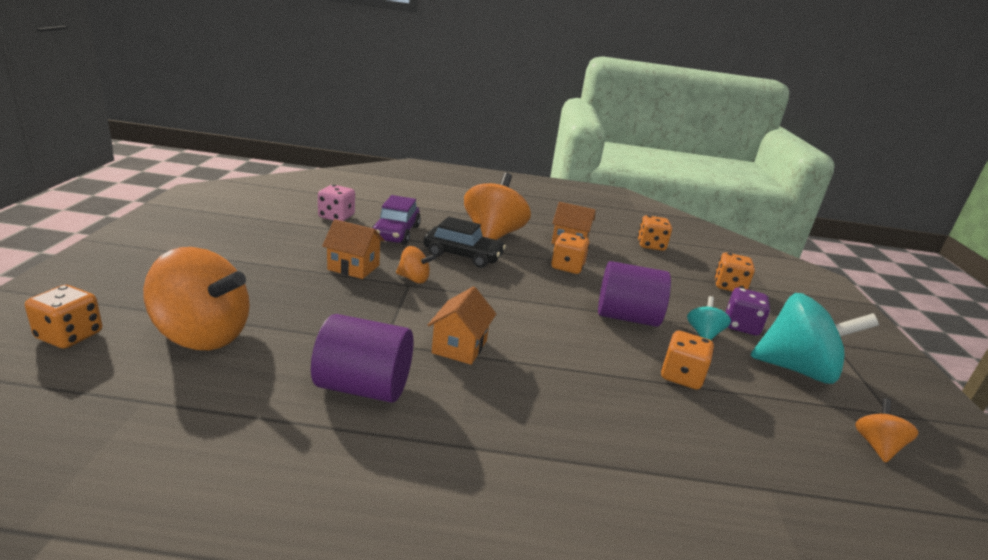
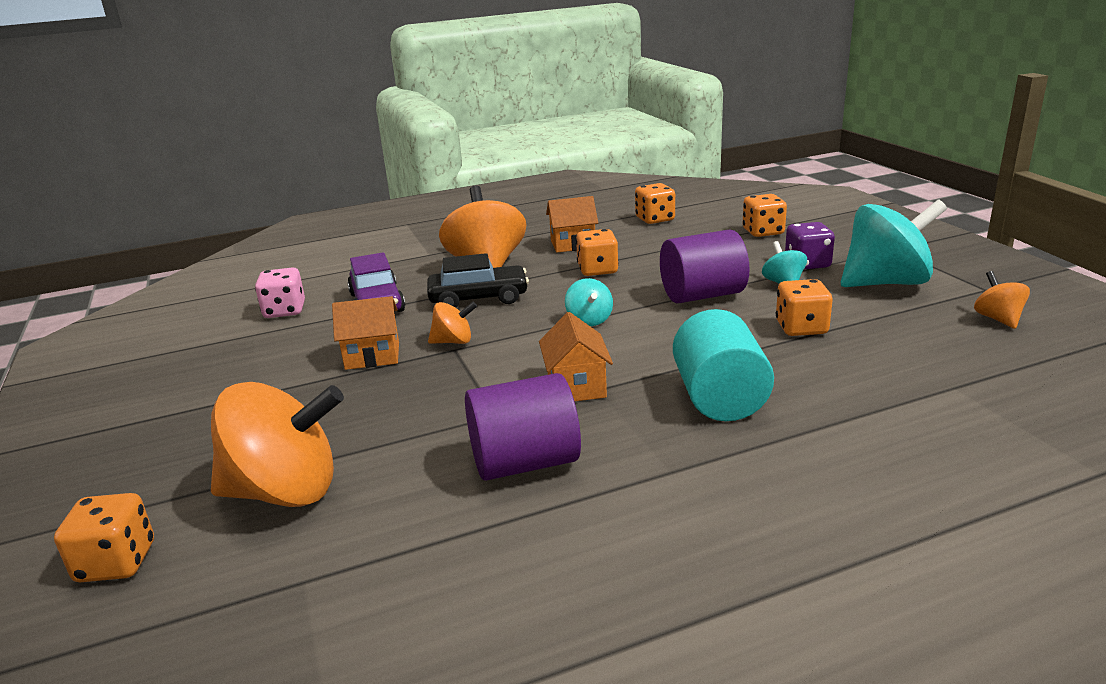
camera: 20 degrees left, 0 degrees up
none -> turquoise spinning top [565,278,613,326]
none -> turquoise cylinder [673,309,774,421]

